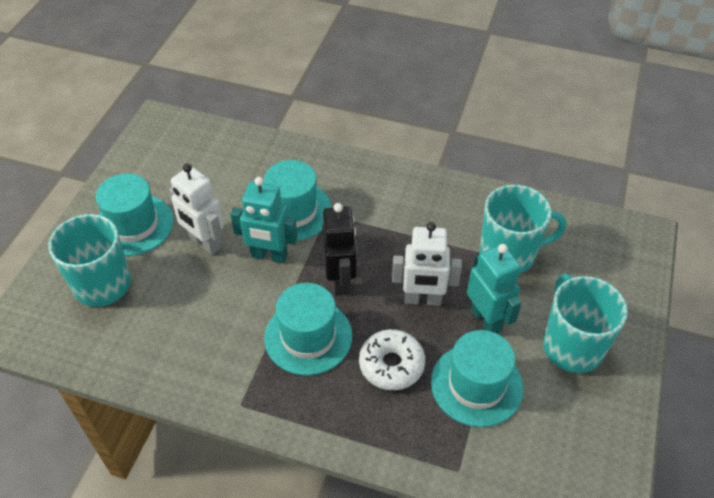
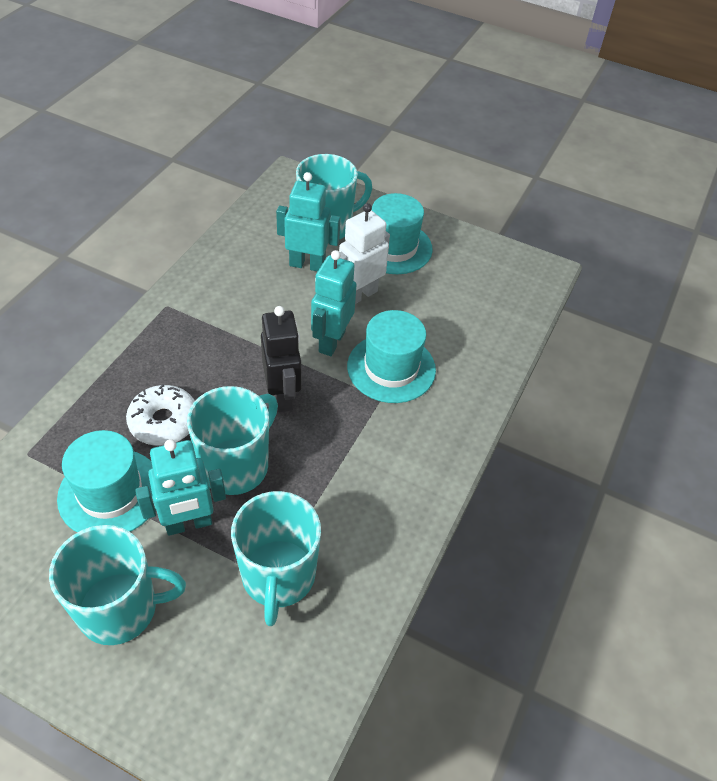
camera: 95 degrees right, 0 degrees up
turquoise hat [264,283,352,375] -> none
black robot [322,203,357,296] -> black robot turned 105 degrees counterclockwise [261,306,301,412]
white robot [392,222,462,306] -> turquoise mug [187,386,278,495]
none -> turquoise robot [276,172,340,271]

